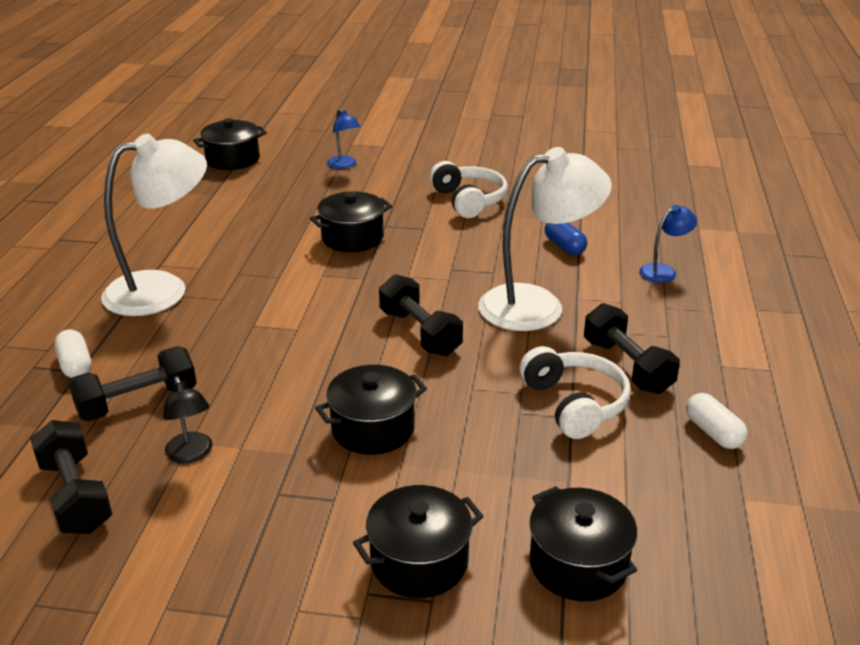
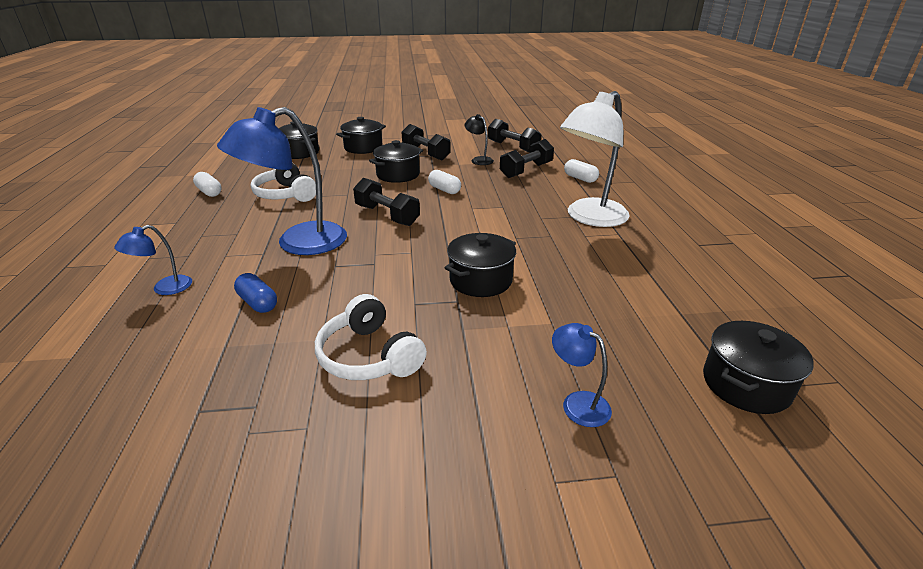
camera: 165 degrees right, 0 degrees up
white lamp [478,147,612,331] -> blue lamp [217,107,347,255]
black dumbbell [584,303,680,394] -> black dumbbell moved to [402,124,451,161]
none -> white capsule [428,170,461,194]

